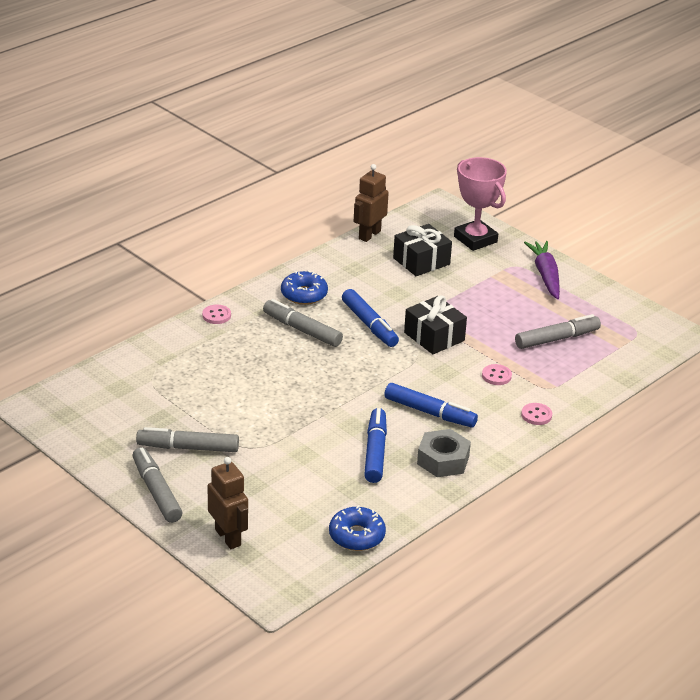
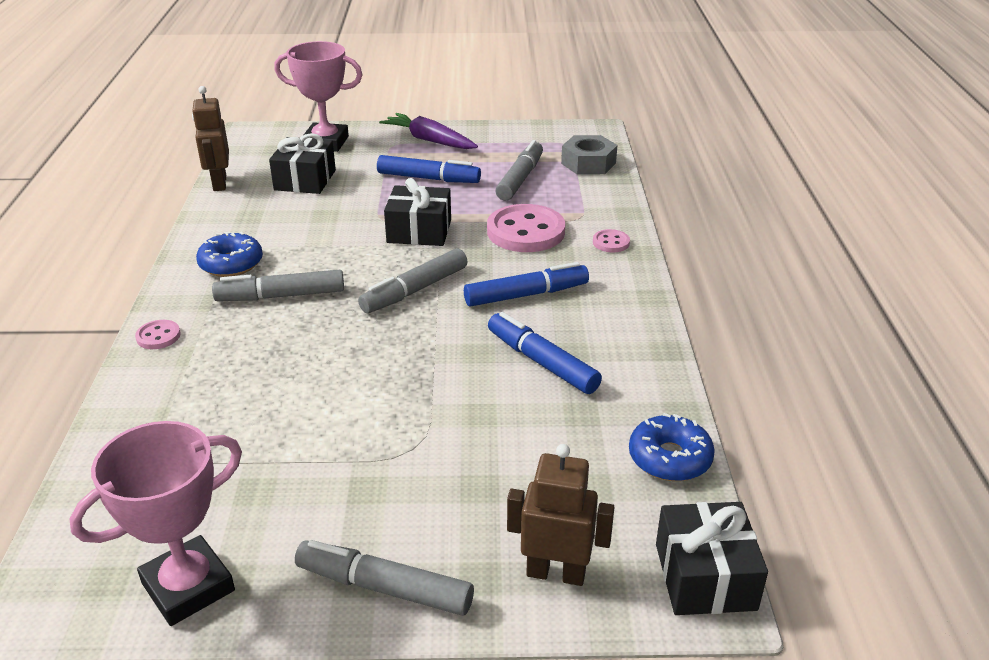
camera: 45 degrees left, 0 degrees up
grey marker [136,427,239,452] -> grey marker moved to [358,248,468,313]
blue marker [342,289,399,347] -> blue marker moved to [377,155,481,183]
grey nut [417,429,471,477] -> grey nut moved to [561,135,617,175]
pink button [482,364,512,385] -> pink button [487,204,565,252], size x2.16
none -> pink trophy [70,421,242,626]
none -> black gift [656,502,768,615]

